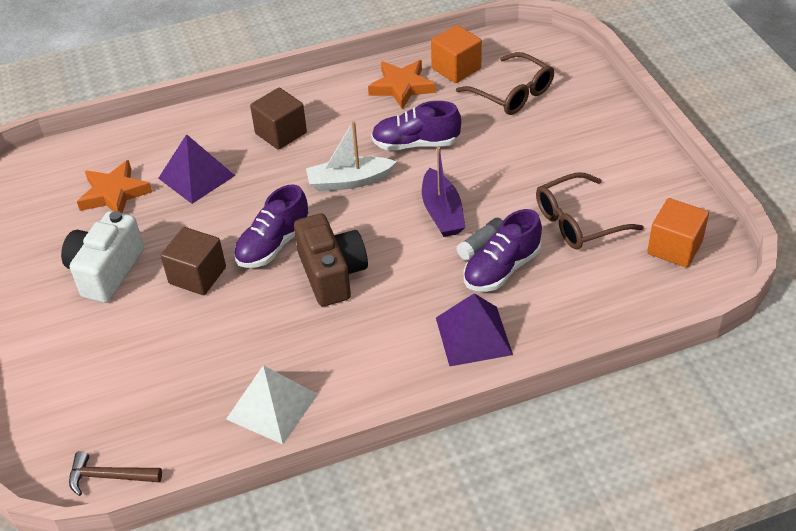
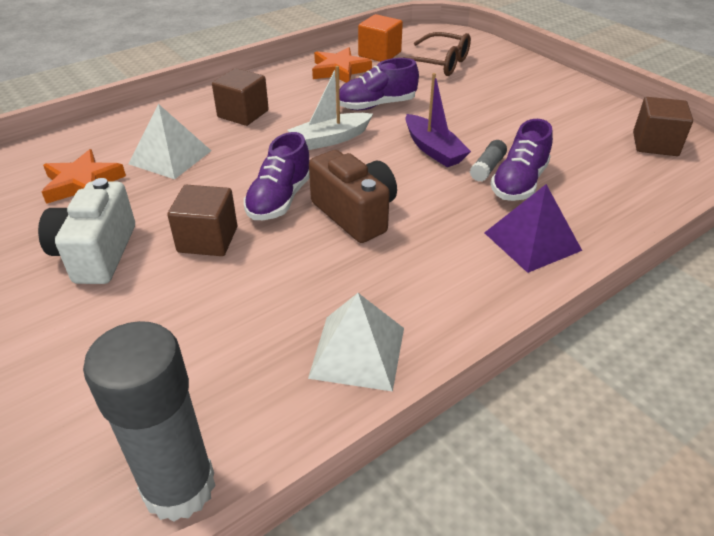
camera: 20 degrees left, 5 degrees down
brown hammer [69,451,162,496] -> grey glue stick [83,321,216,522]
purple pyramid [158,134,235,204] -> white pyramid [129,104,211,179]
brown glasses [536,173,644,249] -> none
orange cube [647,198,709,268] -> brown cube [633,97,693,156]

